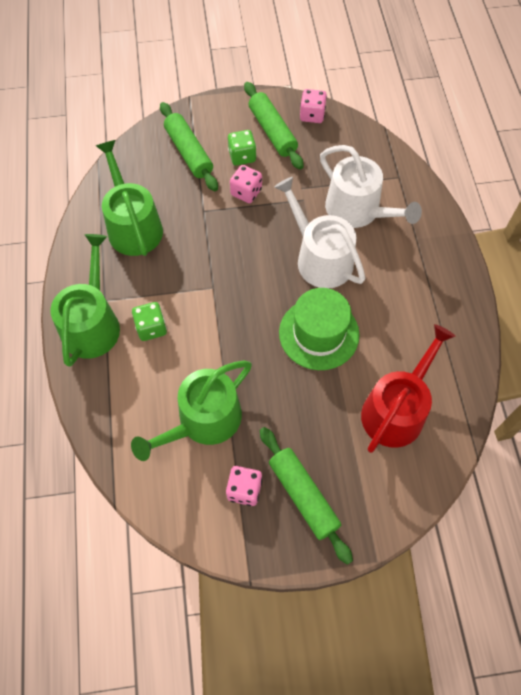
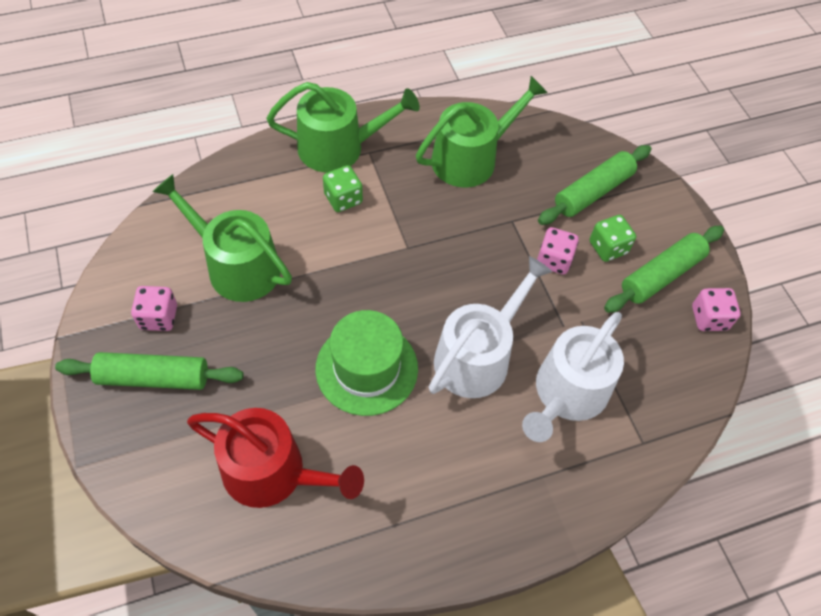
camera: 75 degrees right, 5 degrees down
green rolling pin [260,427,353,565] -> green rolling pin turned 45 degrees clockwise [55,352,244,390]

